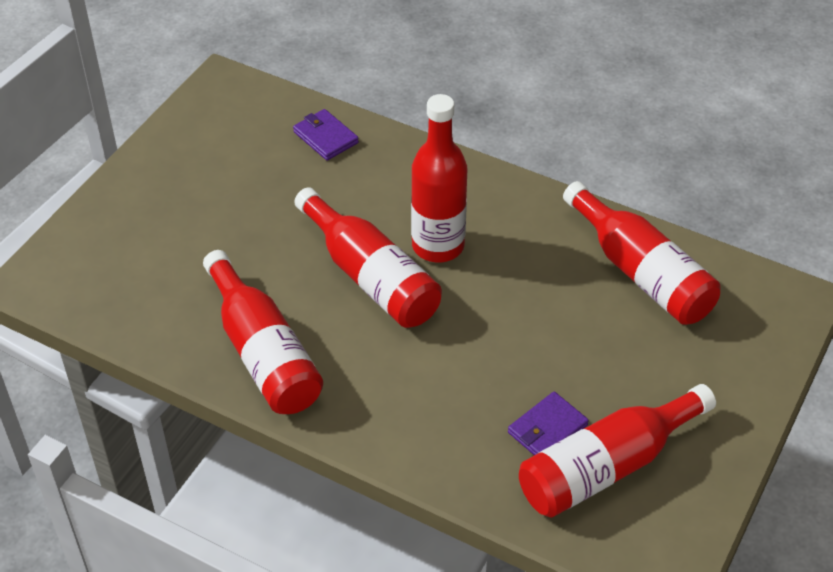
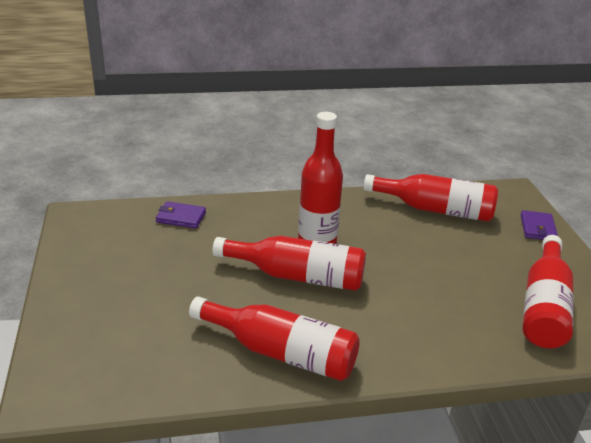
camera: 40 degrees left, 15 degrees down
purple wallet [508,392,589,455] -> purple wallet moved to [521,210,558,240]

